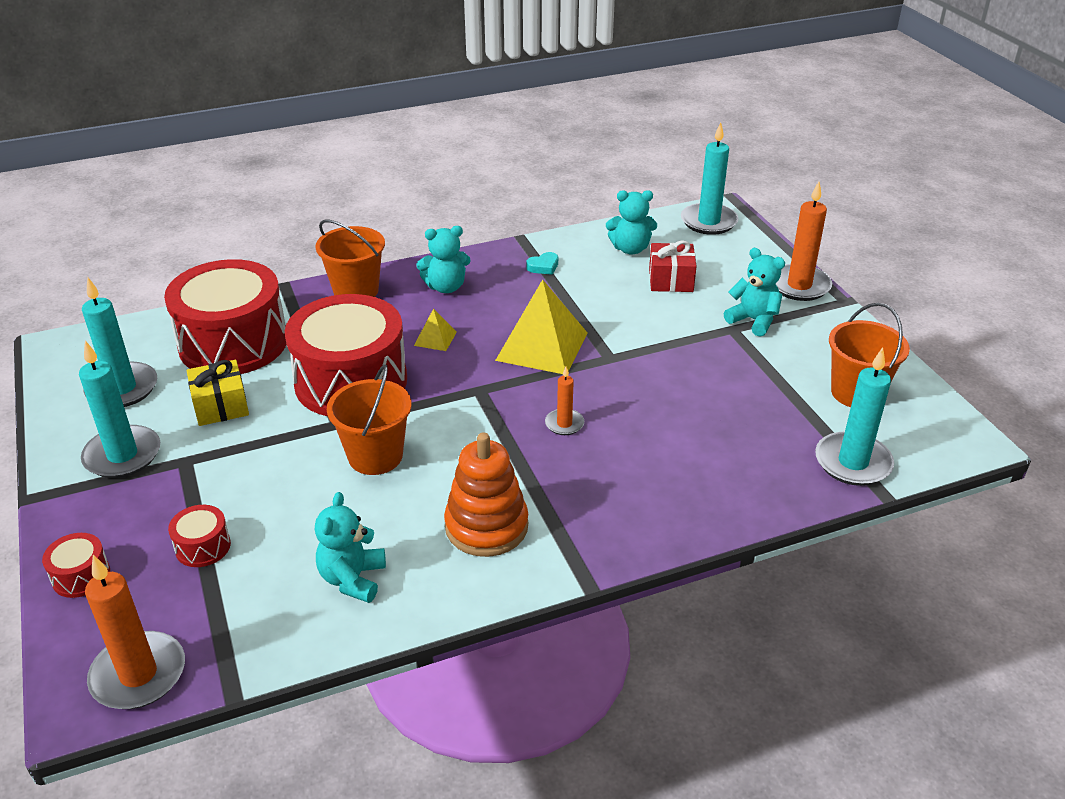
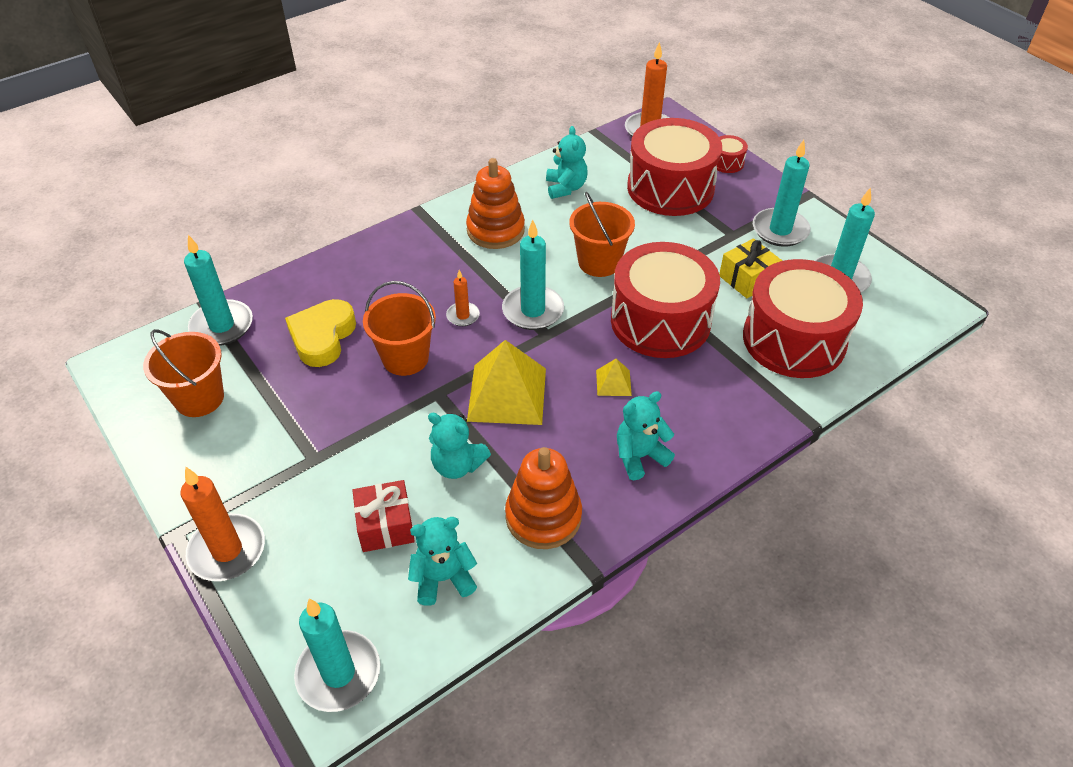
camera: 165 degrees right, 10 degrees up
red drum [168,505,231,567] -> red drum [627,118,722,216], size x2.47
orange bucket [315,220,385,297] -> orange bucket moved to [363,281,436,376]
turquoise heart [526,252,558,275] -> orange stacking toy [505,447,582,549]
turquoise teddy bear [724,248,785,337] -> turquoise teddy bear moved to [428,413,491,479]
none -> yellow heart [285,299,356,367]
none -> turquoise candle [502,220,564,330]

